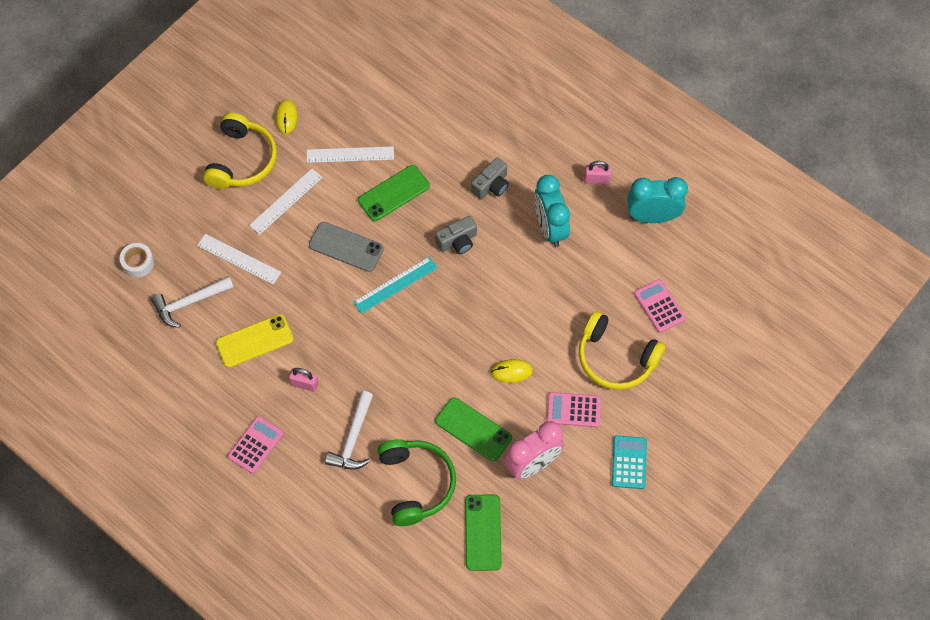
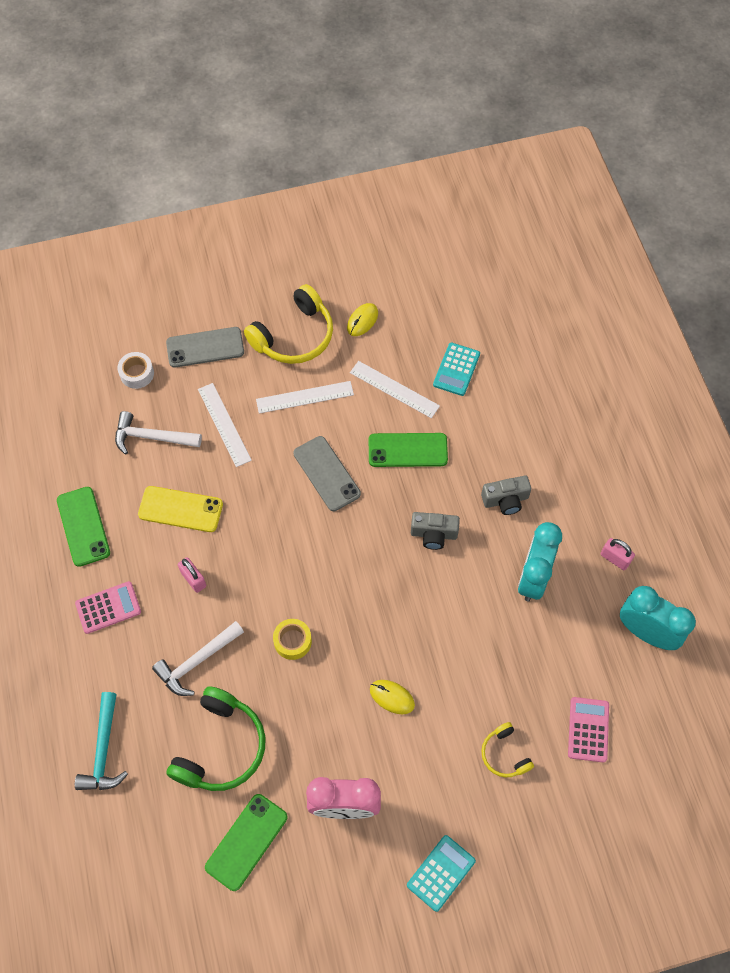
camera: 35 degrees right, 0 degrees up
turquoise ruler [353,257,438,314] -> none
green phone [435,397,512,461] -> green phone moved to [57,487,110,567]
pink calculator [547,392,601,427] -> none
yellow headphones [579,311,666,390] -> yellow headphones [481,722,534,778], size x0.53
none -> turquoise hammer [75,692,128,790]
none -> grey phone [166,327,244,368]
none -> yellow tape [273,619,312,660]
none -> turquoise calculator [433,342,480,396]

